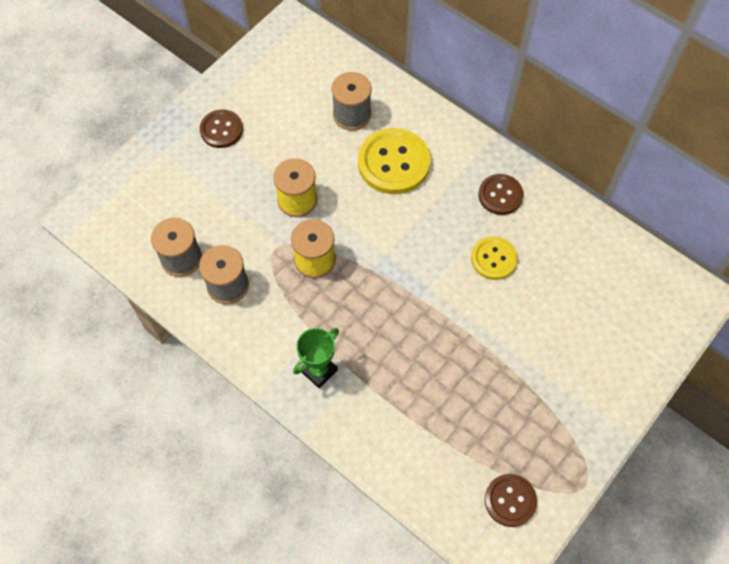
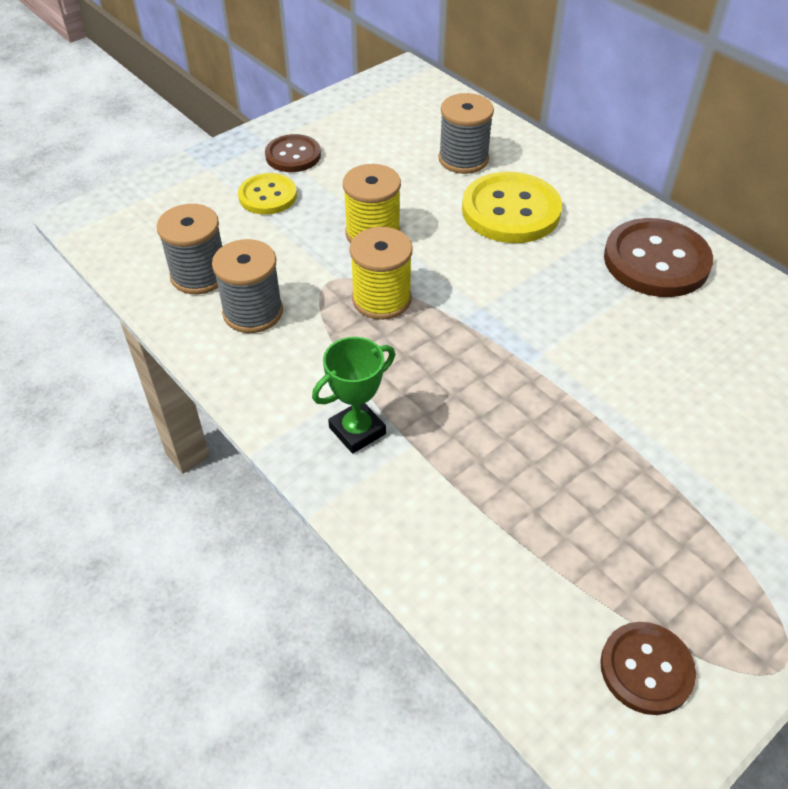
camera: 10 degrees right, 15 degrees down
yellow button [471,236,518,280] -> yellow button moved to [238,173,297,215]
brown button [478,174,523,215] -> brown button [604,218,713,297], size x1.66

